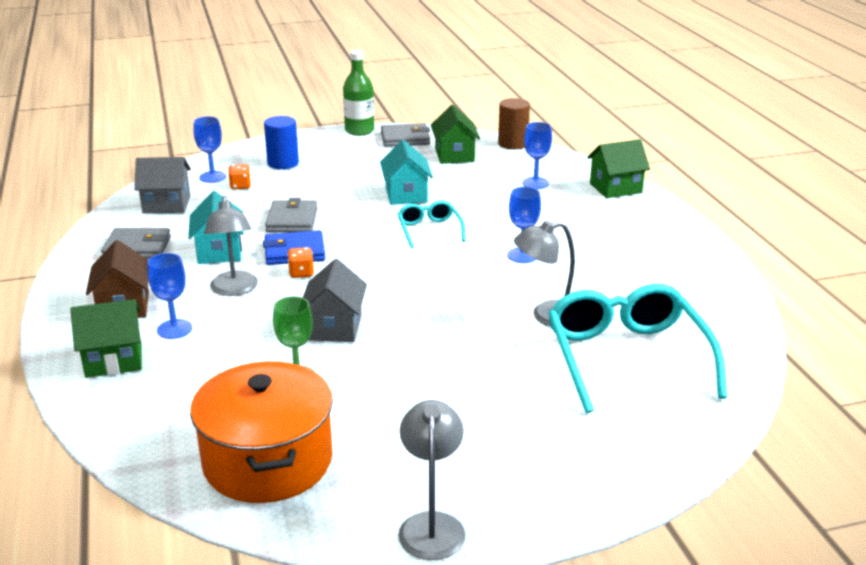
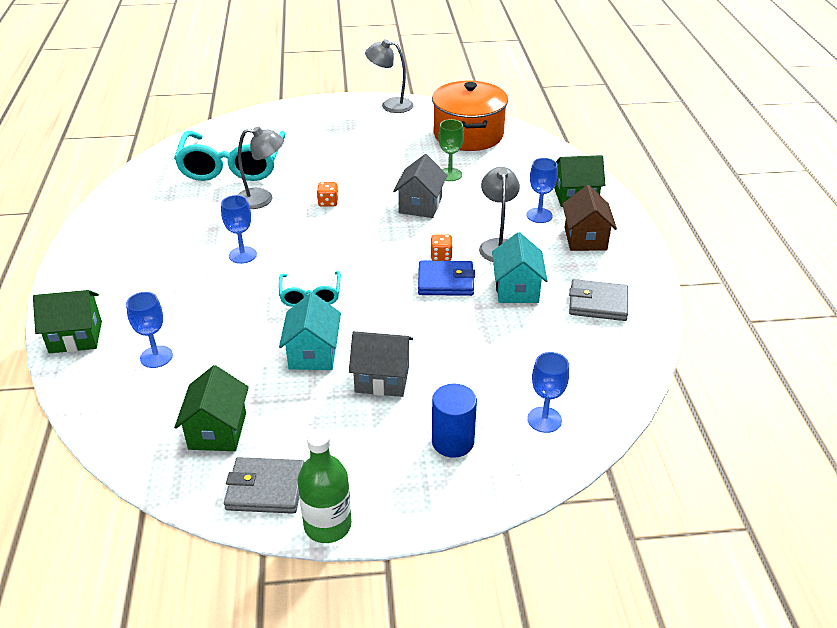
camera: 170 degrees left, 10 degrees up
grey house [134,157,191,214] -> grey house moved to [349,331,413,397]
orange dice [229,164,251,190] -> orange dice moved to [317,182,338,207]
grey wallet [265,198,318,232] -> none
grey lamp [398,400,466,560] -> grey lamp turned 90 degrees clockwise [365,39,414,113]
brown cylinder [498,98,530,149] -> none

